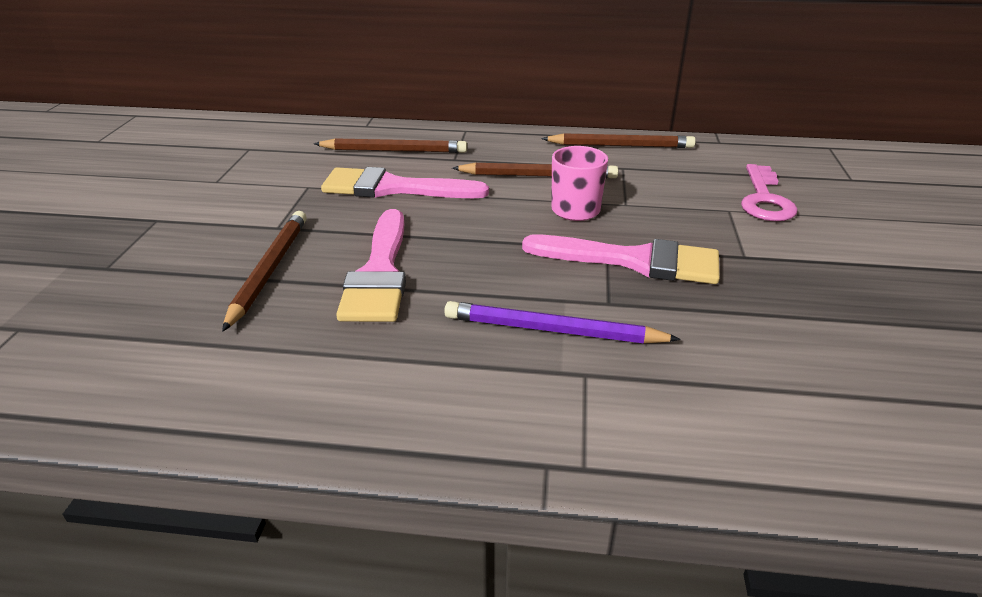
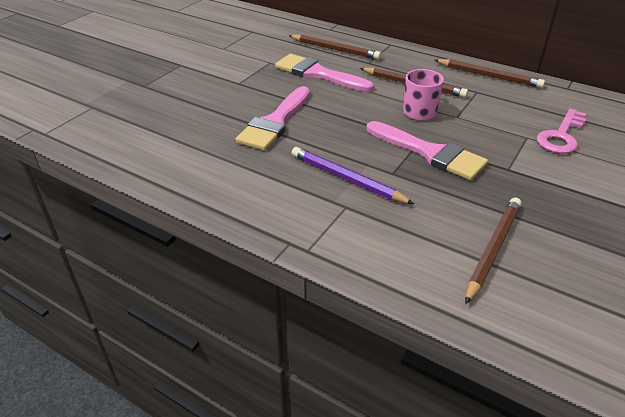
camera: 25 degrees right, 5 degrees up
brown pencil [222,211,307,332] -> brown pencil moved to [465,197,521,304]

